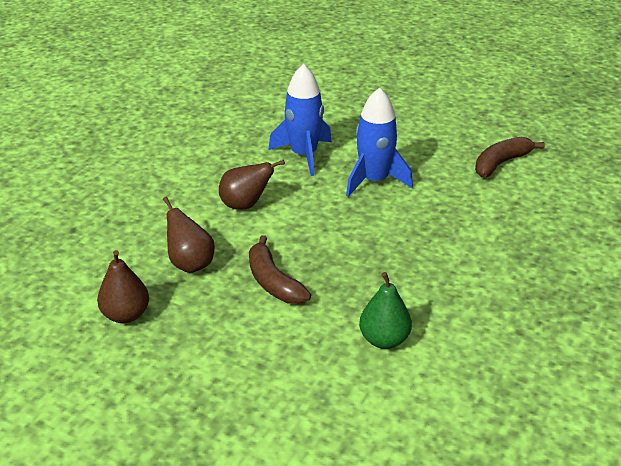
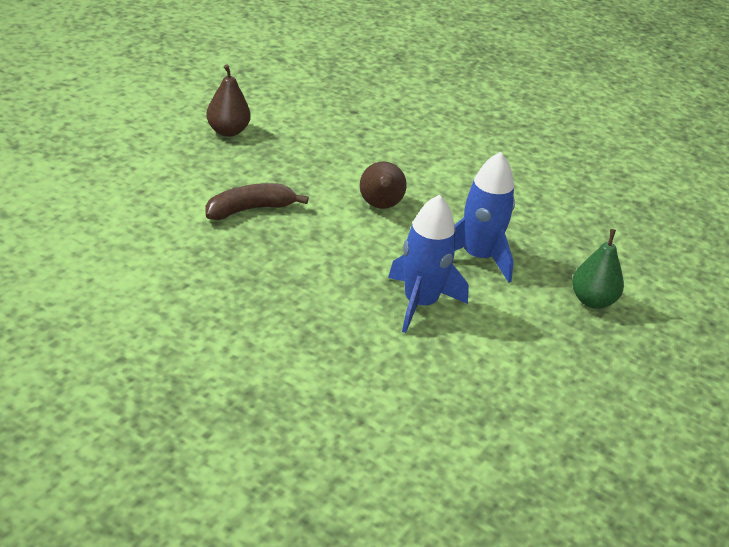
camera: 90 degrees right, 0 degrees up
brown pear [163,197,215,273] -> none
green pear [359,272,412,349] -> green pear moved to [572,229,624,309]
brown banana [475,137,545,177] -> none

